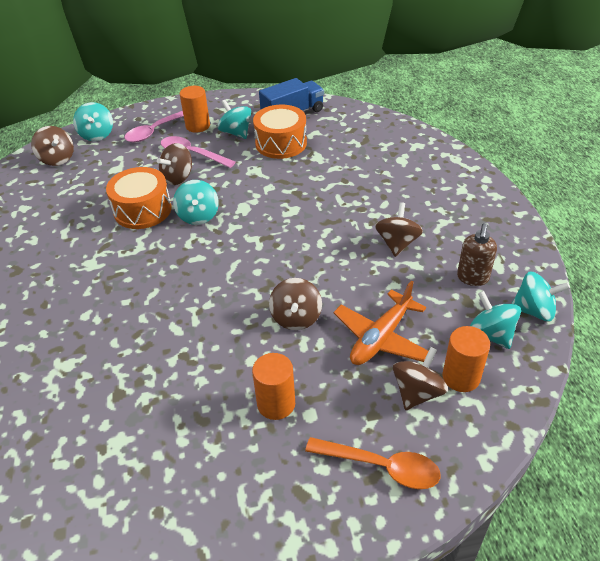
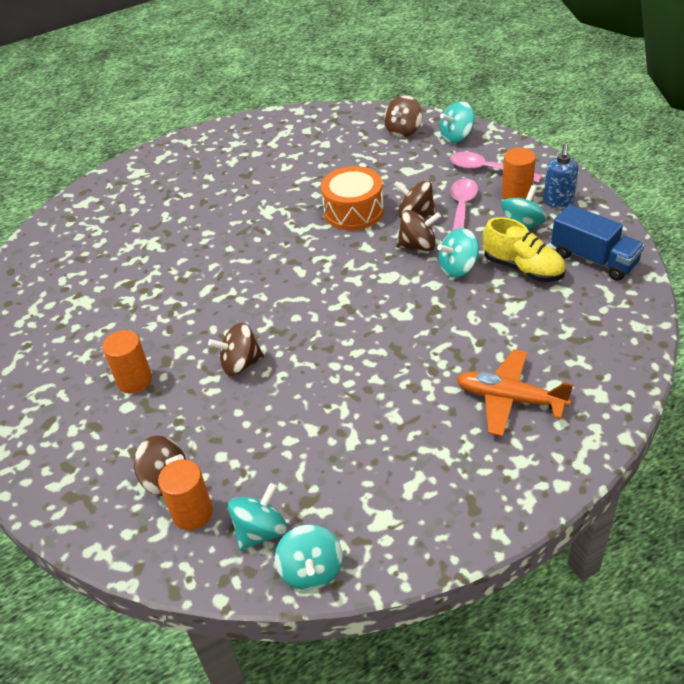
camera: 75 degrees right, 0 degrees up
turquoise spinning top [173,180,219,225] -> turquoise spinning top moved to [437,228,479,278]
orange drum [253,105,307,159] -> yellow shoe [483,217,566,282]
orange spoon [305,437,441,489] -> none
orange plane [334,281,428,365] -> orange plane moved to [456,349,574,436]
brown spinning top [375,202,423,257] -> brown spinning top moved to [396,210,441,251]
brown soap dispenser [457,223,497,286] -> none
none -> blue soap dispenser [543,144,578,208]

